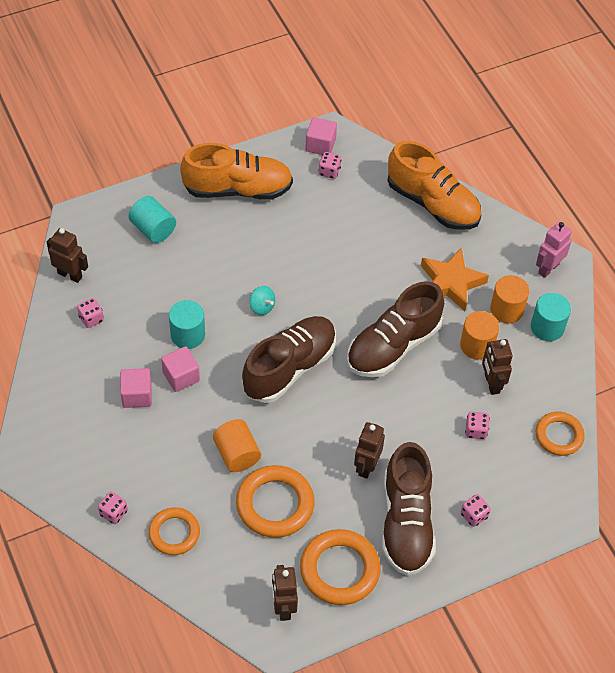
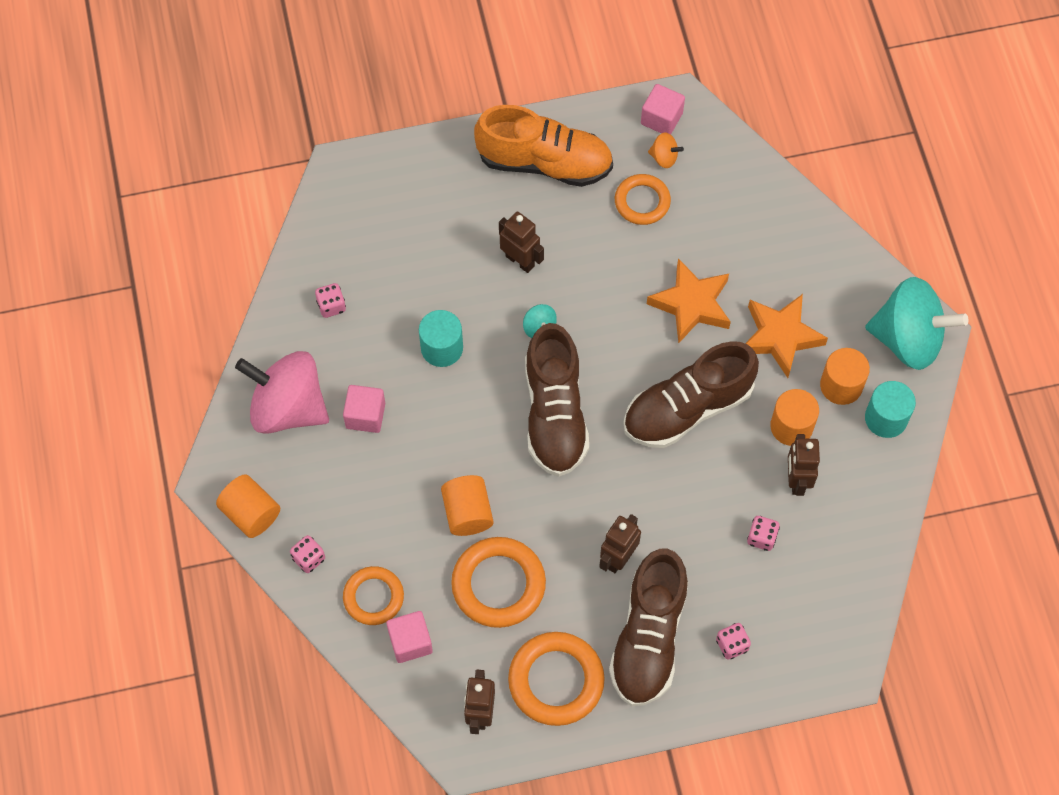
camera: 15 degrees right, 10 degrees up
brown robot [47,228,88,283] -> brown robot moved to [499,212,544,273]
turquoise cylinder [129,196,176,243] -> none
pink cube [161,346,200,392] -> pink cube moved to [386,611,433,663]
brown shoe [242,316,336,403] -> brown shoe turned 120 degrees clockwise [525,323,589,477]
pink dice [318,152,341,179] -> orange spinning top [648,132,684,168]
orange shoe [387,141,481,230] -> none
pink robot [536,222,572,278] -> turquoise spinning top [865,277,968,370]
orange ring [536,412,585,456] -> orange ring moved to [615,174,671,225]
none -> orange cylinder [216,474,280,538]
none -> pink spinning top [235,351,329,434]
none -> orange star [647,258,731,344]

